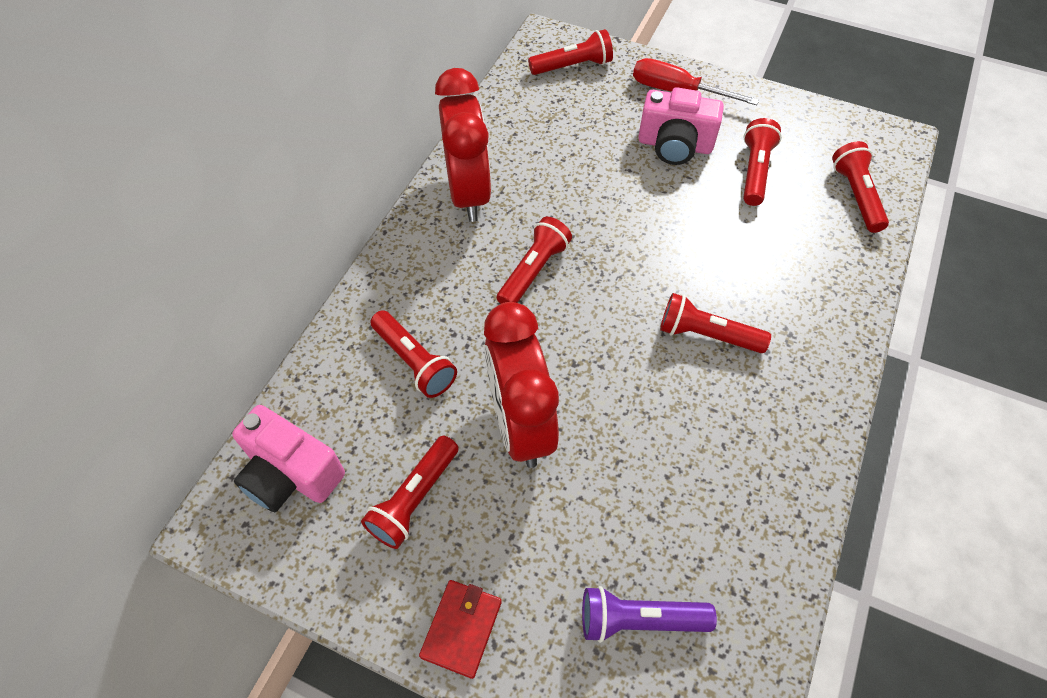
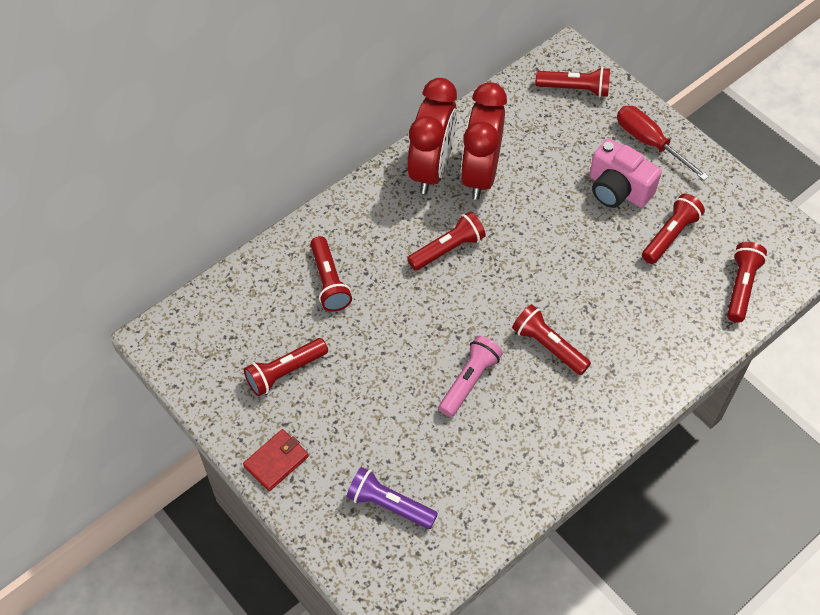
camera: 25 degrees right, 0 degrees up
pink camera [232,405,345,512] -> none
red clock [484,302,559,468] -> red clock moved to [461,82,507,200]
none -> pink flashlight [439,336,503,417]

